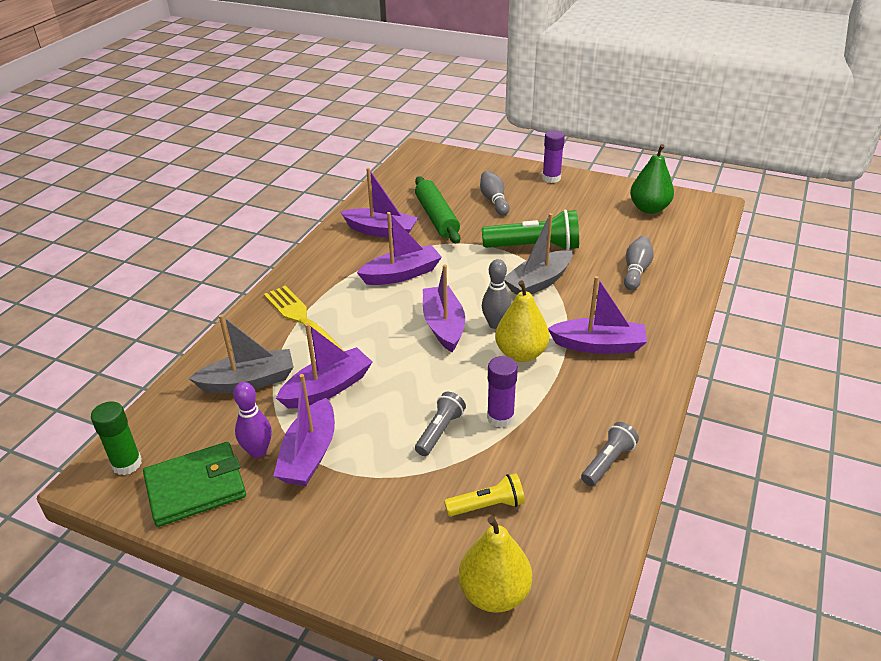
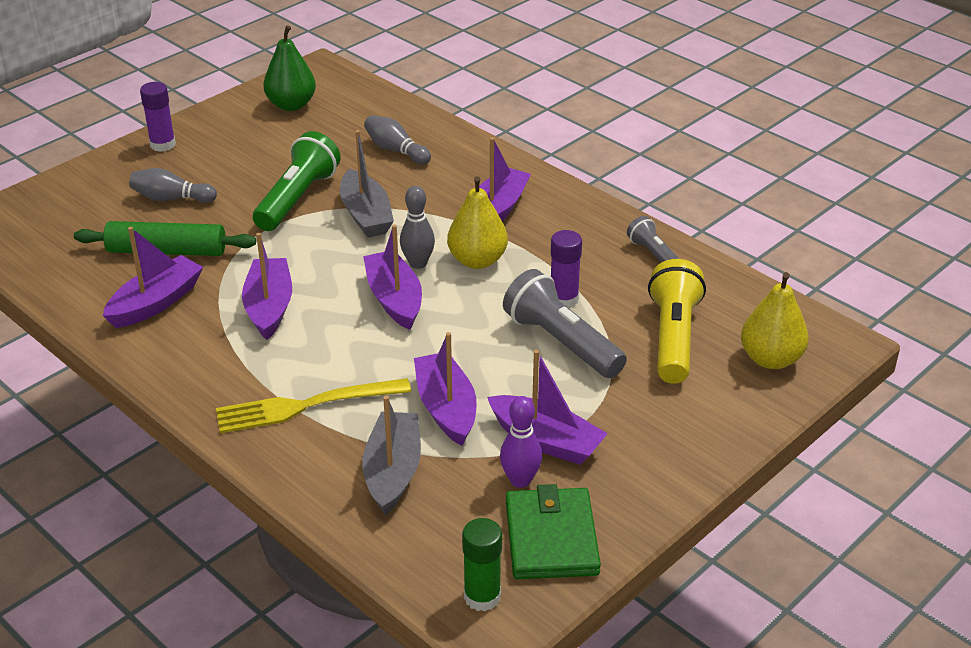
camera: 70 degrees left, 0 degrees up
grey flashlight [415,392,466,456] -> grey flashlight [503,269,627,378], size x1.79
purple boat [423,264,465,352] -> purple boat turned 60 degrees clockwise [363,225,422,330]
yellow flashlight [444,473,525,516] -> yellow flashlight [648,259,706,384], size x1.79

